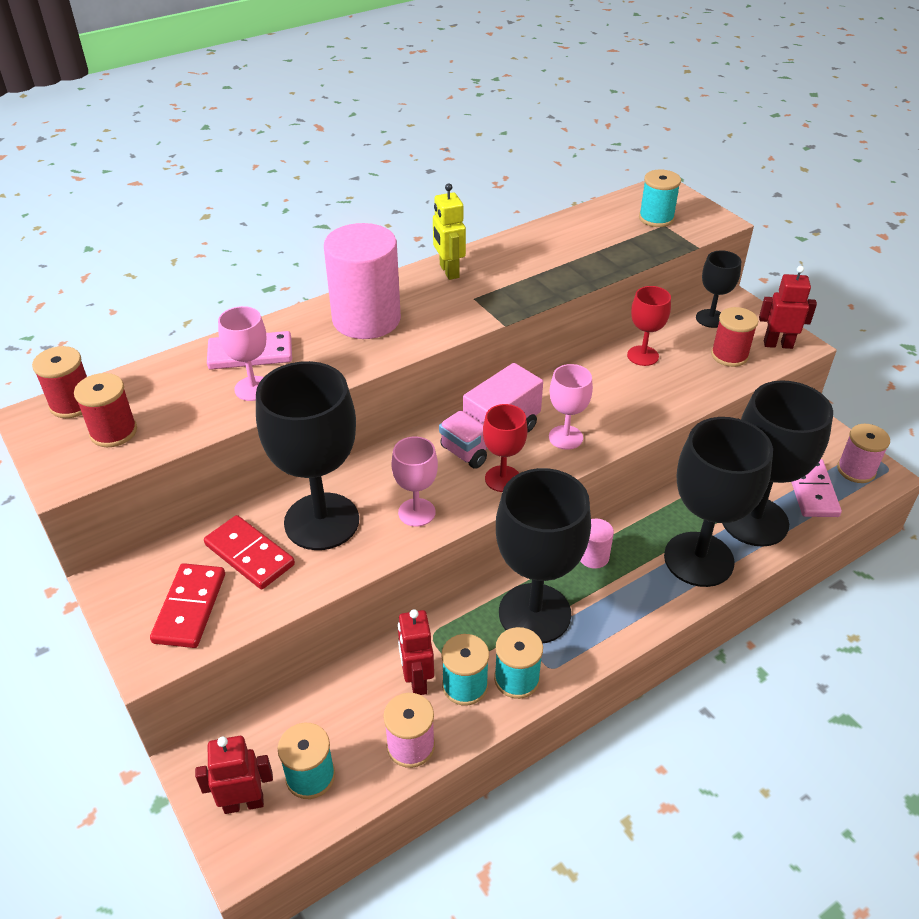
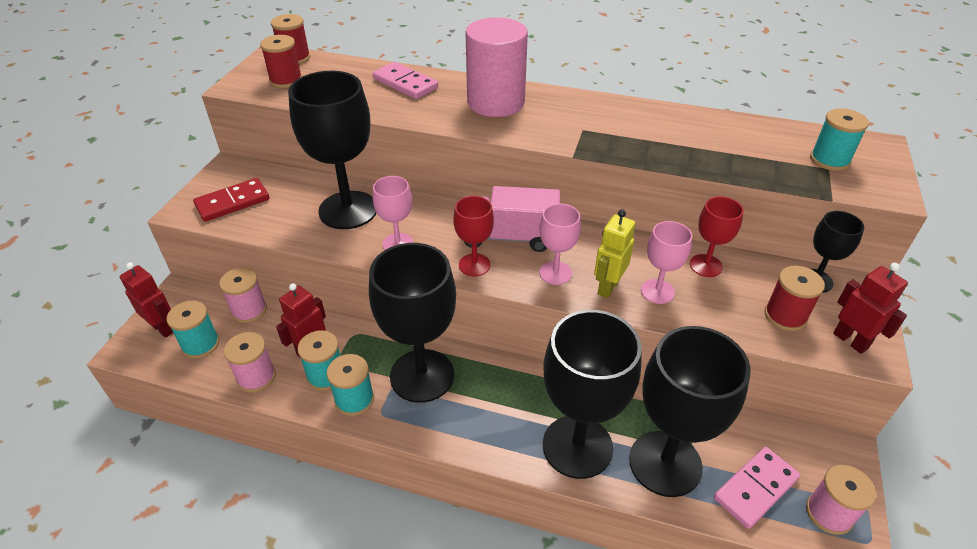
camera: 50 degrees right, 0 degrees up
red domino [204,515,295,589] -> none
pink goblet [218,306,266,401] -> pink goblet moved to [641,221,692,304]
yellow robot [433,183,466,280] -> yellow robot moved to [594,209,635,298]
pink cylinder [580,518,614,569] -> none
none -> pink spool [219,268,267,323]

